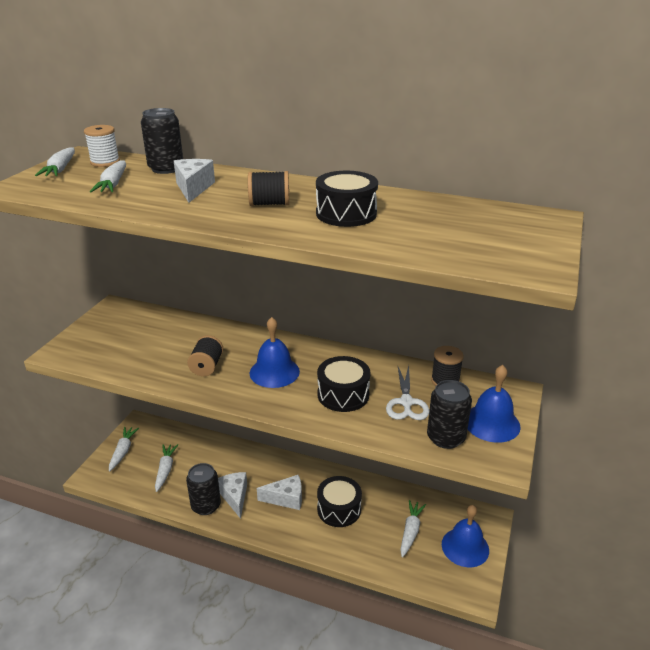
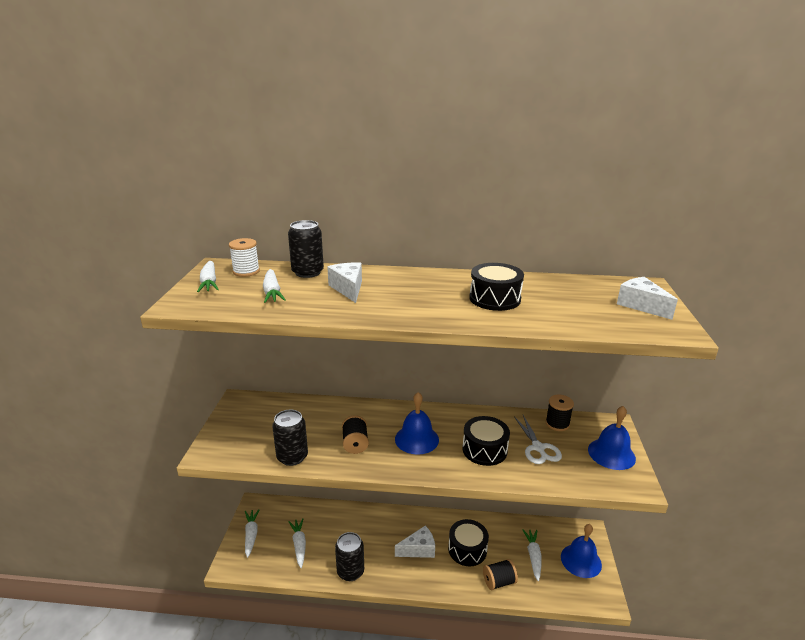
camera: 15 degrees left, 5 degrees down
white cheese [218,472,247,519] -> white cheese moved to [617,277,678,320]
black spool [248,171,289,206] -> black spool moved to [483,559,518,590]
black can [427,380,472,449] -> black can moved to [272,410,308,466]

